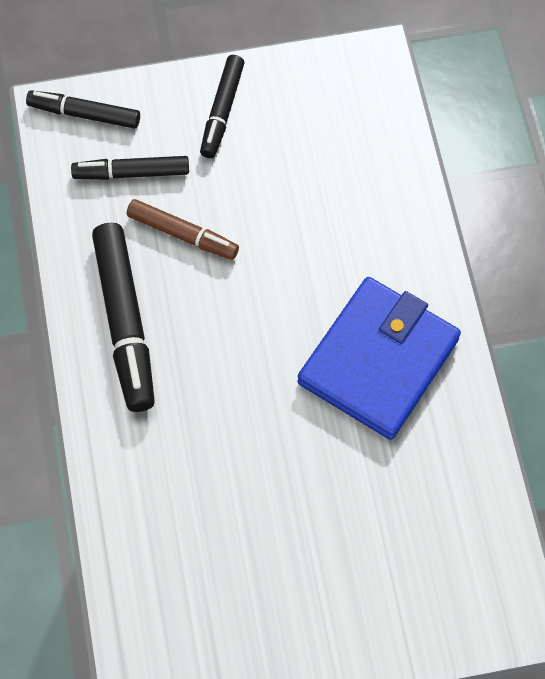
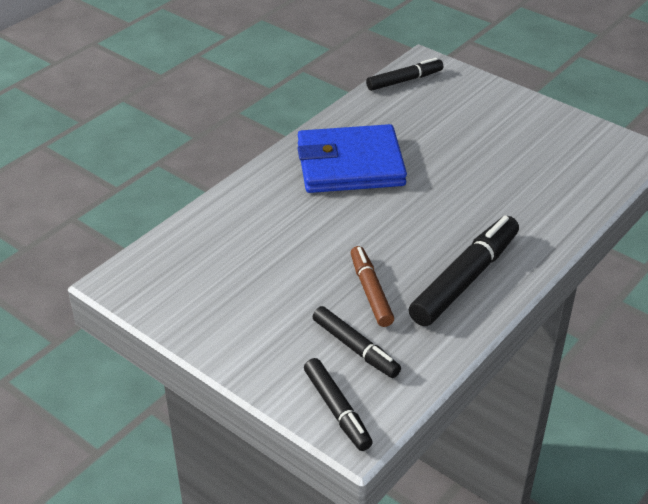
camera: 130 degrees left, 25 degrees down
black marker [200,55,245,158] -> black marker moved to [366,58,443,91]

